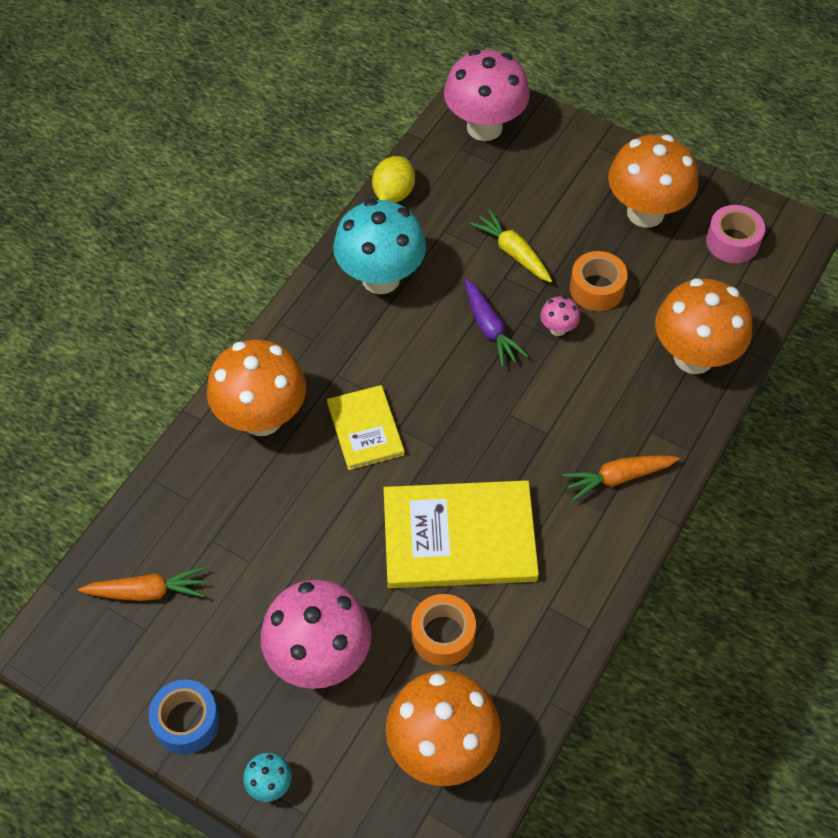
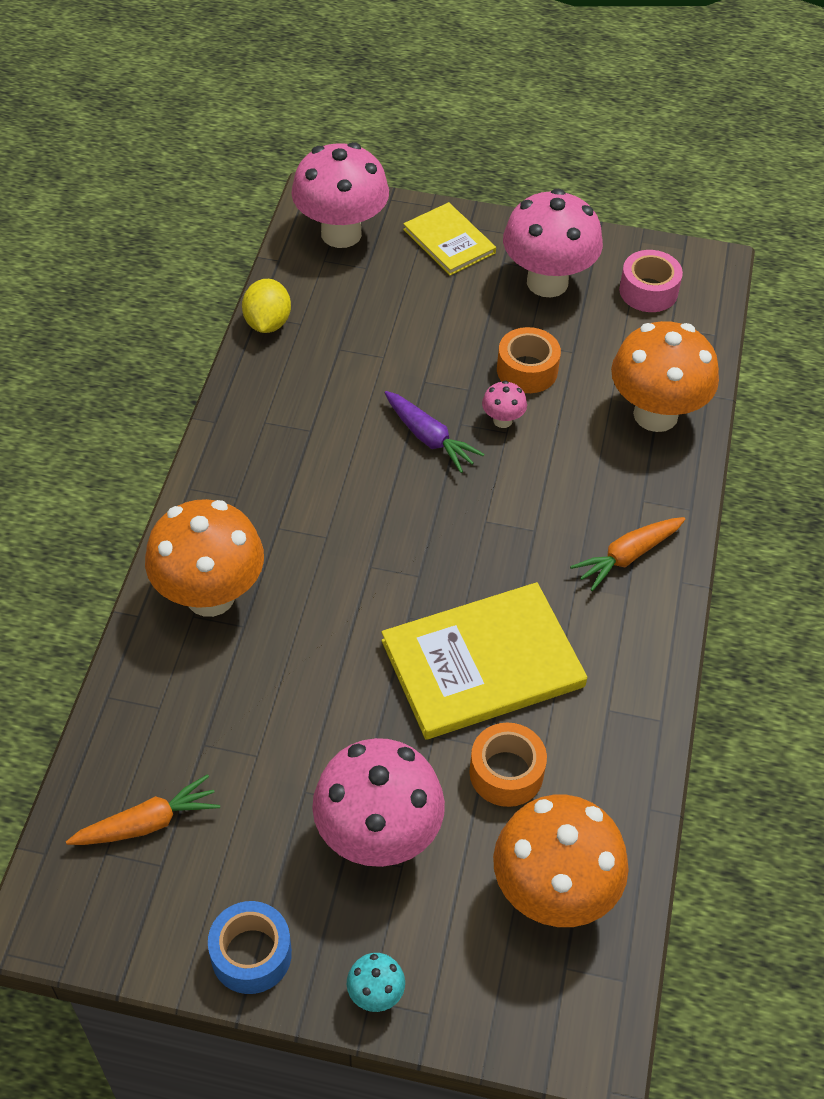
camera: 20 degrees left, 5 degrees down
yellow book [327,385,405,470] -> yellow book moved to [403,202,496,276]
turquoise mushroom [333,199,426,294] -> none
yellow carrot [470,209,552,283] -> none
orange mushroom [608,134,698,228] -> pink mushroom [503,189,603,297]

